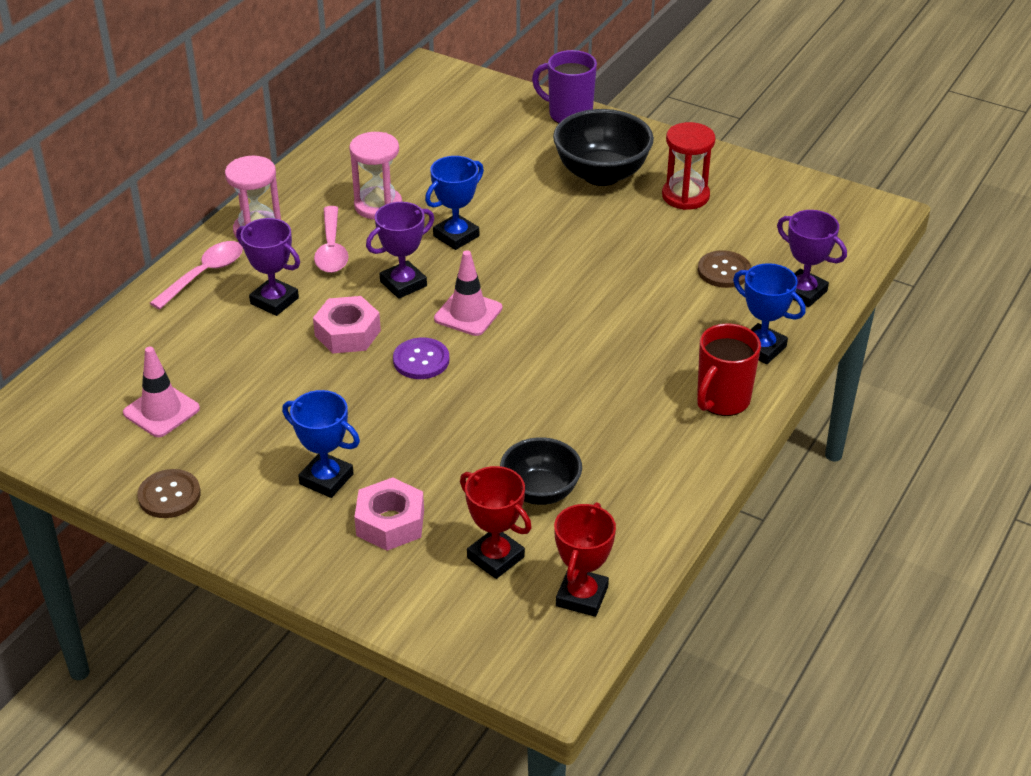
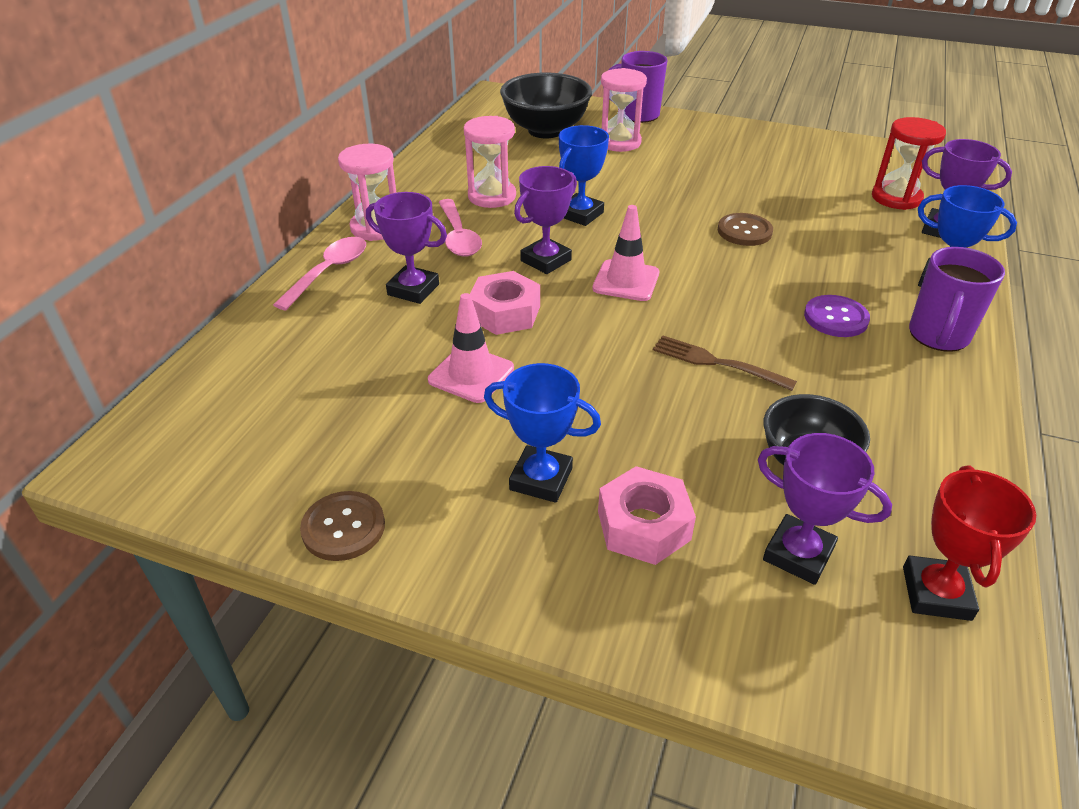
camera: 10 degrees left, 0 degrees up
pink traffic cone [123,347,200,437] -> pink traffic cone moved to [428,293,514,403]
purple button [393,338,449,379] -> purple button moved to [804,295,870,337]
red trophy [460,466,532,579] -> purple trophy [758,433,892,585]
black bowl [553,109,654,186] -> black bowl moved to [500,72,592,138]
red hourglass [662,122,715,210] -> red hourglass moved to [872,117,946,210]
red mug [697,323,761,416] -> purple mug [909,247,1005,352]
brown button [698,250,751,288] -> brown button moved to [718,213,773,246]
none -> pink hourglass [601,68,647,152]
none -> brown fork [653,335,797,391]

